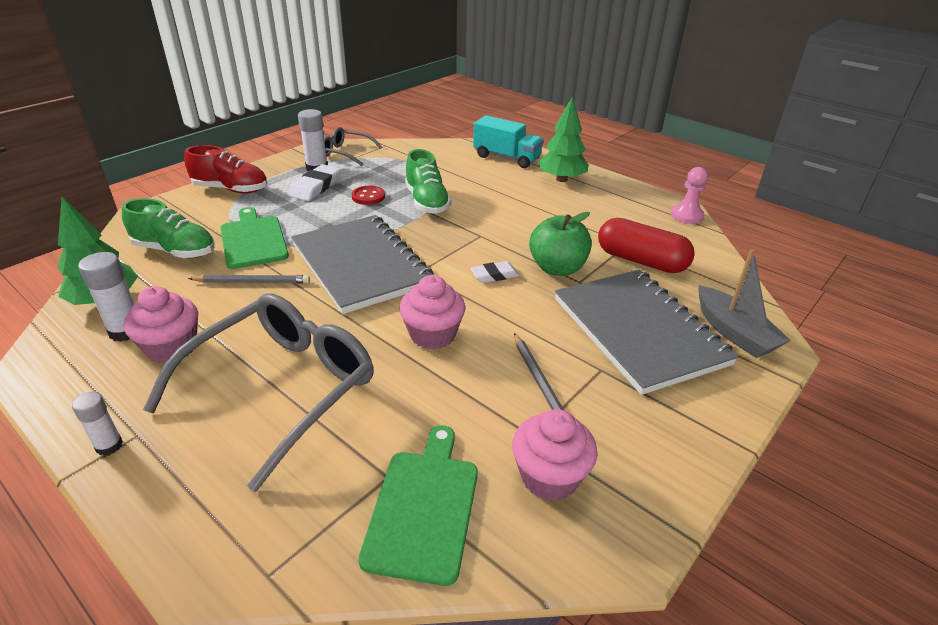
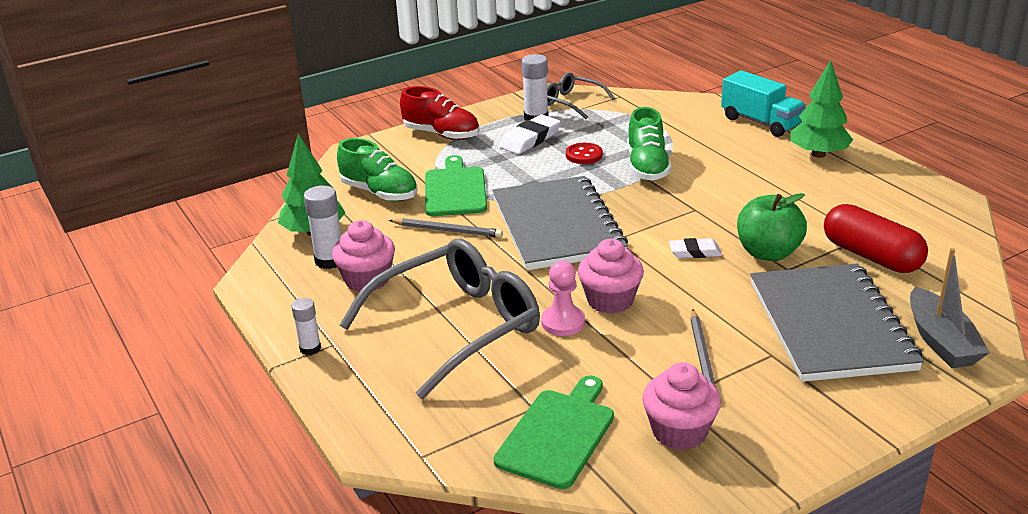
camera: 20 degrees right, 5 degrees down
pink pawn [671,167,708,224] -> pink pawn moved to [541,261,585,336]

